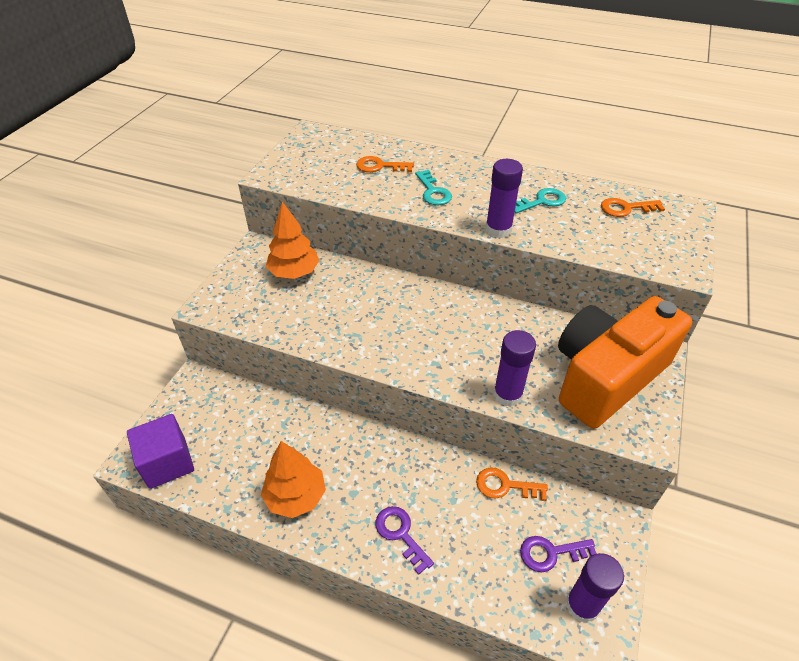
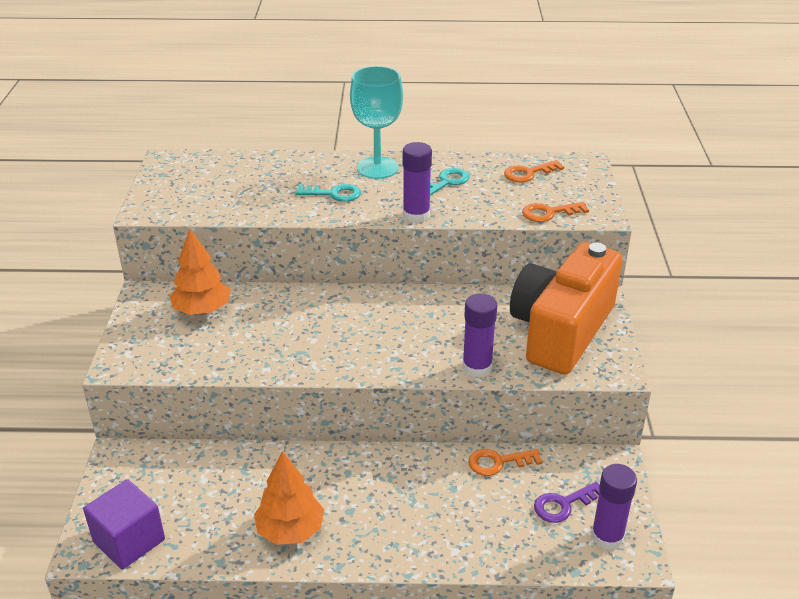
camera: 20 degrees left, 10 degrees down
orange key [356,156,414,172] -> orange key moved to [522,202,589,222]
purple key [375,506,434,575] -> none
turquoise key [415,170,452,205] -> turquoise key turned 45 degrees counterclockwise [295,184,361,202]
none -> turquoise goblet [350,66,403,179]

